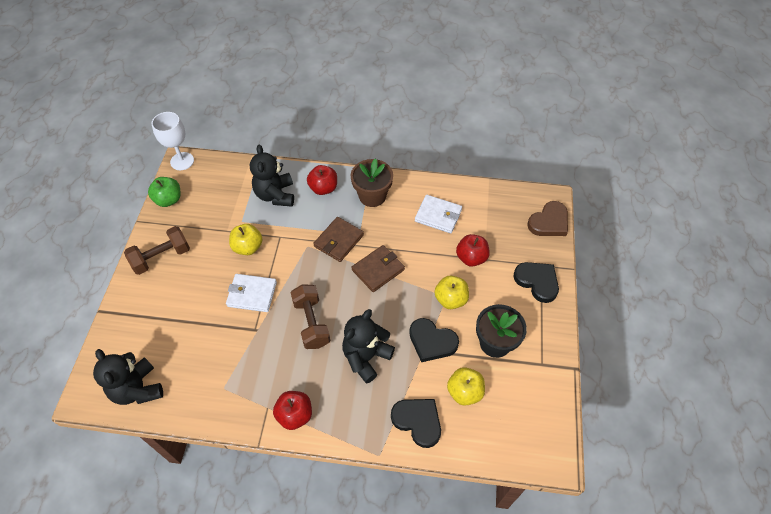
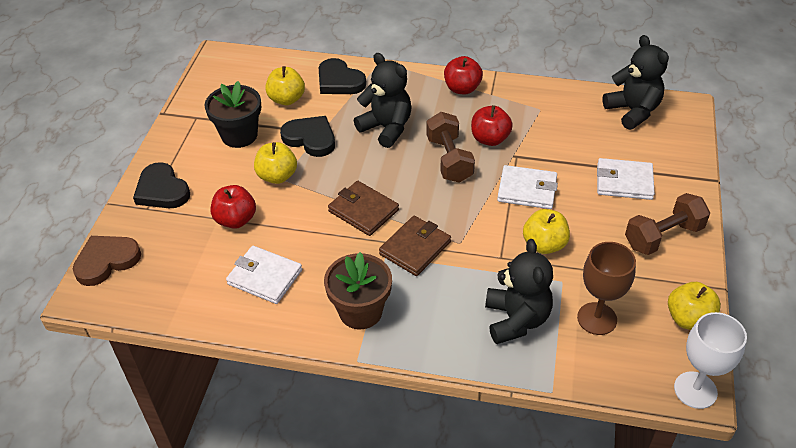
camera: 175 degrees left, 10 degrees down
green apple [148,177,181,207] -> yellow apple [668,282,721,330]
red apple [307,165,337,195] -> red apple moved to [471,105,513,146]
black teddy bear [342,309,395,383] -> black teddy bear turned 90 degrees counterclockwise [354,53,412,148]
brown wallet [351,245,405,292] -> brown wallet turned 75 degrees clockwise [328,181,399,236]
none -> brown goblet [577,242,636,335]
none -> white wallet [597,158,655,200]

